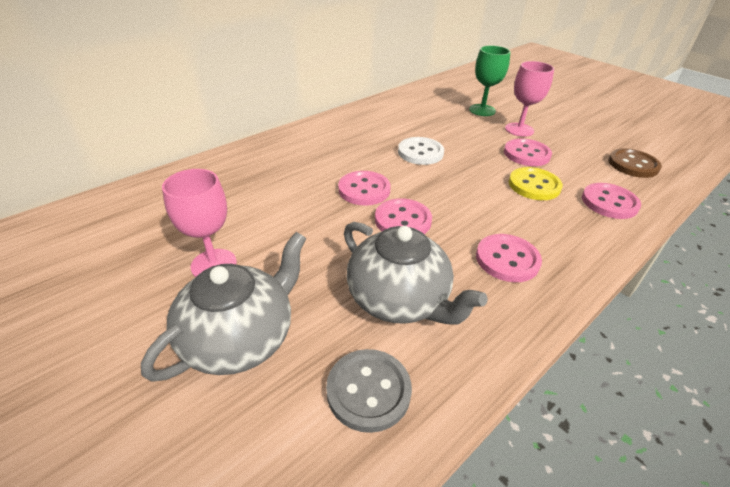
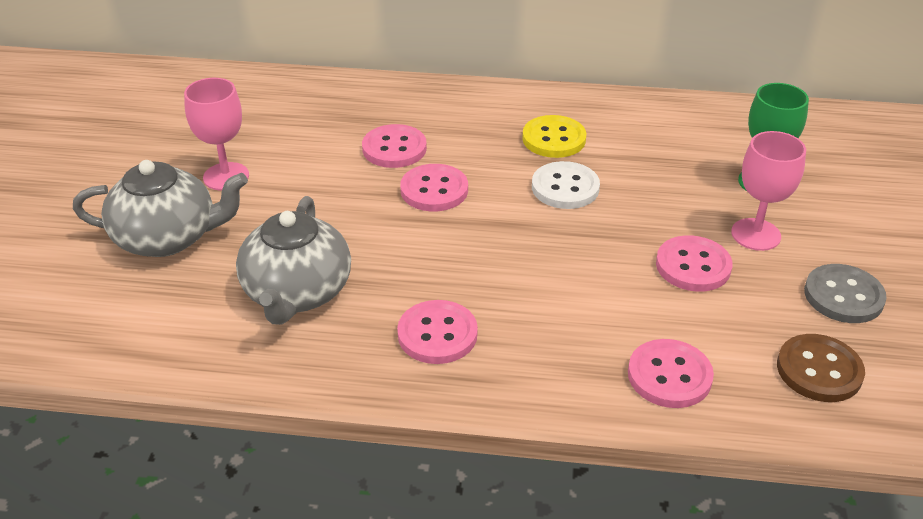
camera: 50 degrees right, 0 degrees up
grey button [326,349,412,433] -> grey button moved to [804,264,887,323]
pink button [375,198,432,234] -> pink button moved to [362,124,427,168]
yellow button [509,167,563,200] -> yellow button moved to [522,115,586,158]

